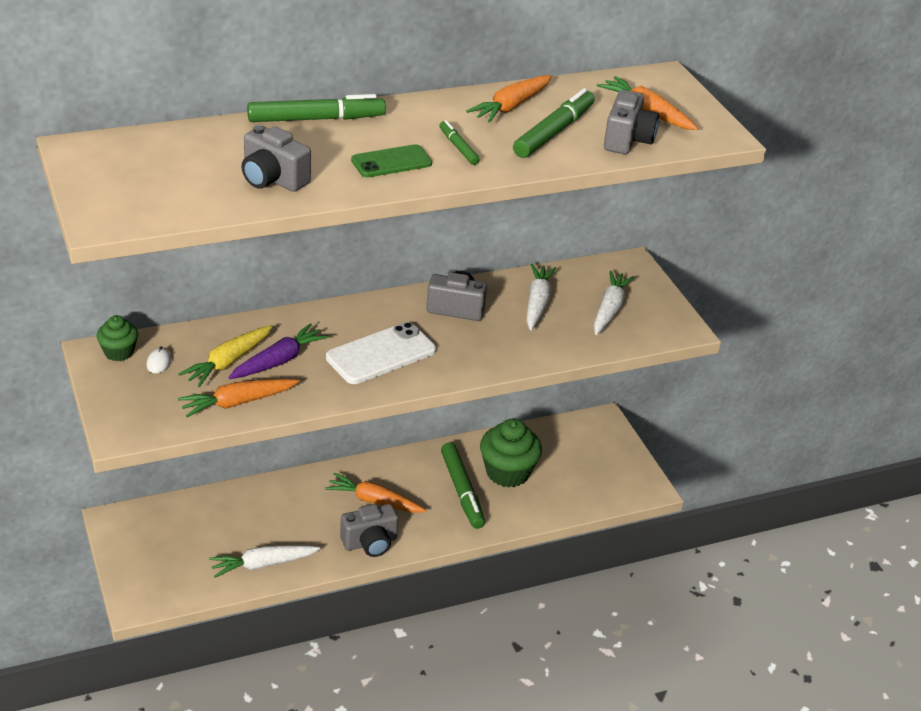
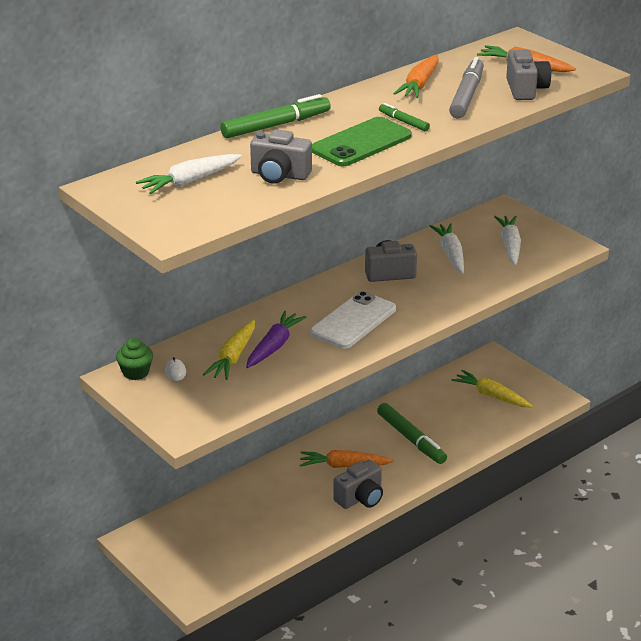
camera: 15 degrees left, 5 degrees down
orange carrot [178,379,300,417] -> none
white carrot [209,545,321,578] -> white carrot moved to [136,154,242,194]
green phone [351,144,432,177] -> green phone [312,117,412,167], size x1.55
green cupcake [480,419,542,488] -> none
green marker [513,88,595,158] -> grey marker [449,57,484,118]
none -> yellow carrot [452,370,533,407]

